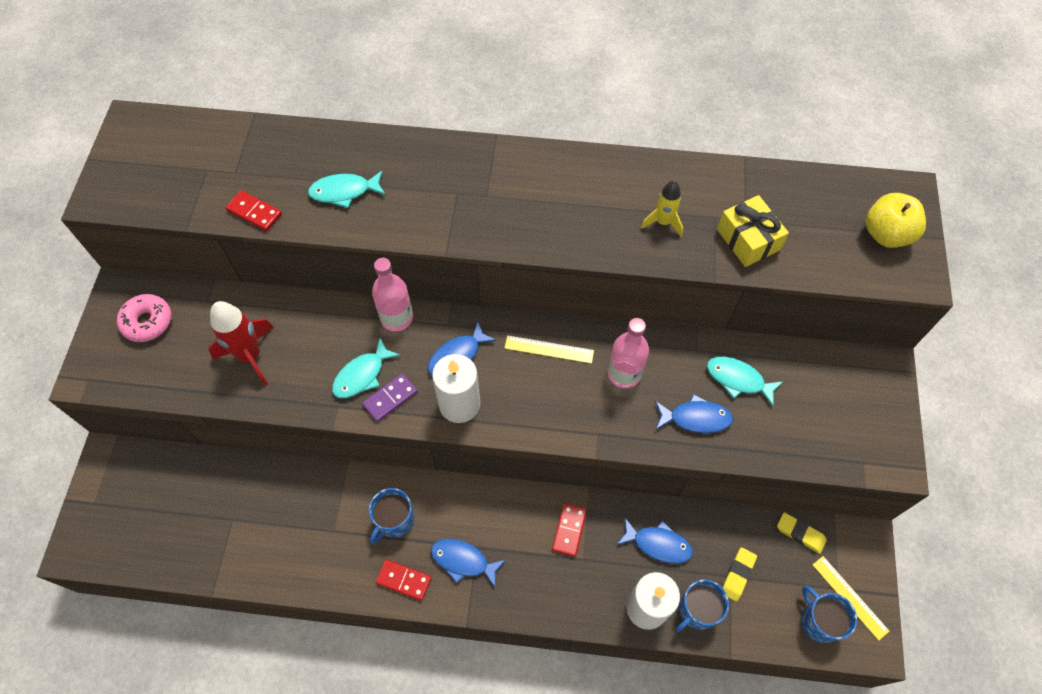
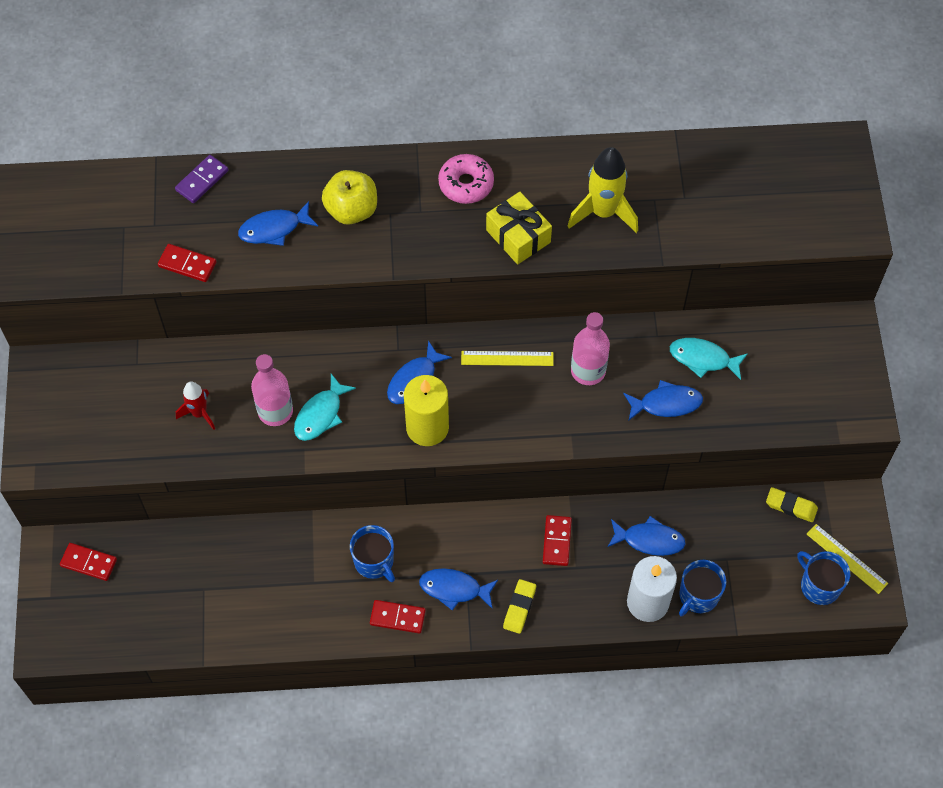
camera: 10 degrees left, 0 degrees up
pink donut [117,294,172,342] -> pink donut moved to [438,154,494,204]
red rocket [209,301,274,386] -> red rocket [176,382,215,430], size x0.60
turquoise fish [308,171,385,208] -> blue fish [238,201,318,246]
purple domino [362,373,418,422] -> purple domino moved to [175,155,228,203]
blue mug [369,488,414,544] -> blue mug turned 60 degrees counterclockwise [350,525,395,582]
pink bottle [372,258,413,331] -> pink bottle moved to [251,354,293,426]
white candle [432,354,481,423] -> yellow candle [404,375,449,446]
yellow rocket [641,180,683,237] -> yellow rocket [568,147,638,233], size x1.66
yellow gift [717,195,789,267] -> yellow gift moved to [486,192,552,264]
yellow eraser [722,547,757,602] -> yellow eraser moved to [503,579,536,634]
yellow apple [866,193,926,248] -> yellow apple moved to [322,170,377,224]
none -> red domino [60,543,117,581]

